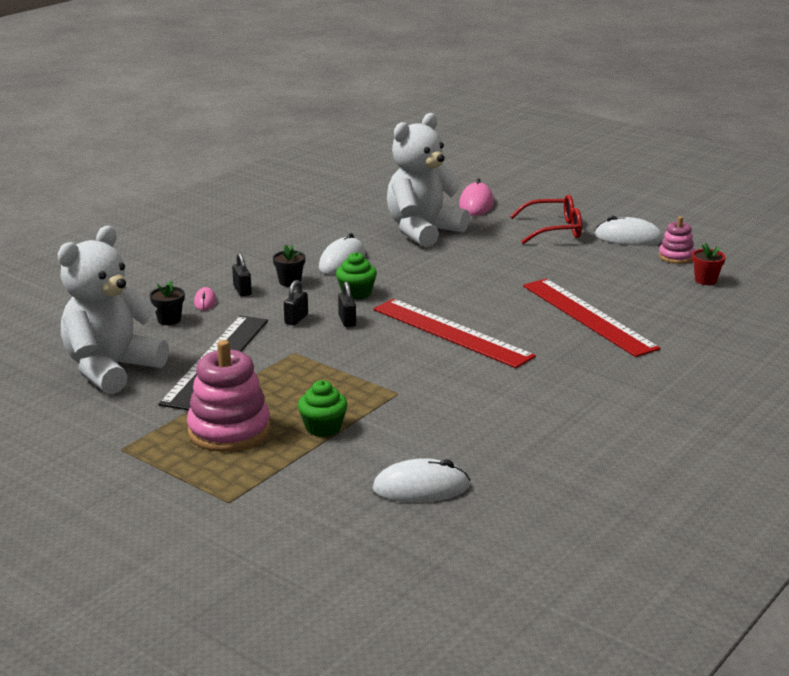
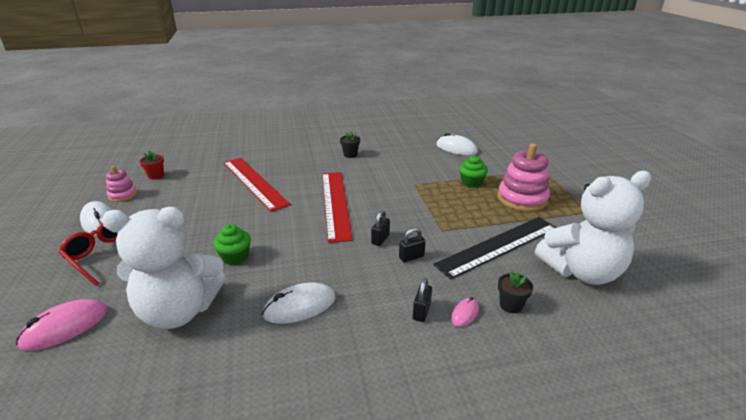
camera: 140 degrees left, 5 degrees up
black flower pot [273,244,305,287] -> black flower pot moved to [340,131,360,158]
green cupcake [336,252,377,300] -> green cupcake moved to [213,224,251,265]
red ruler [523,279,661,357] -> red ruler turned 45 degrees counterclockwise [223,158,291,212]

